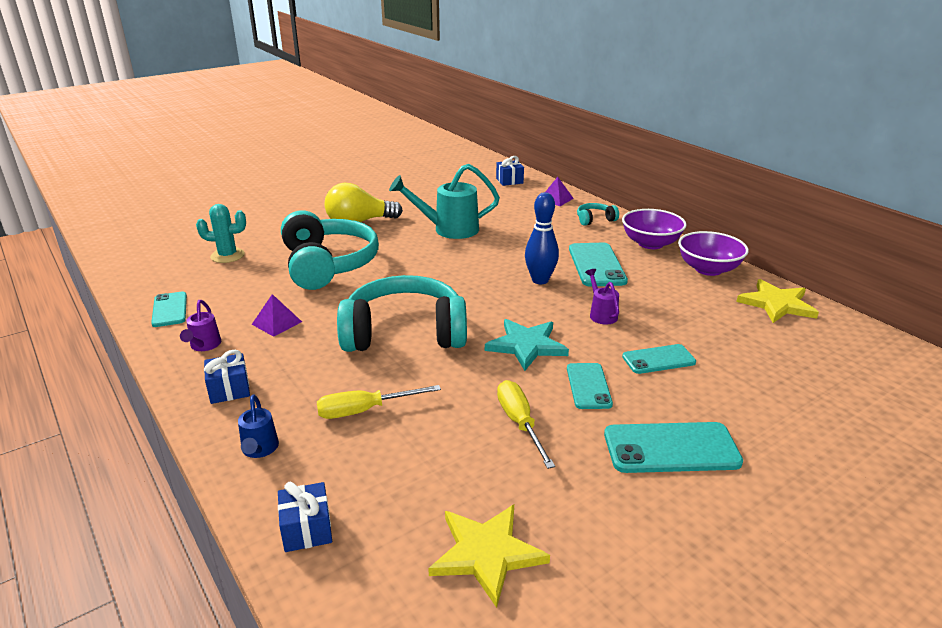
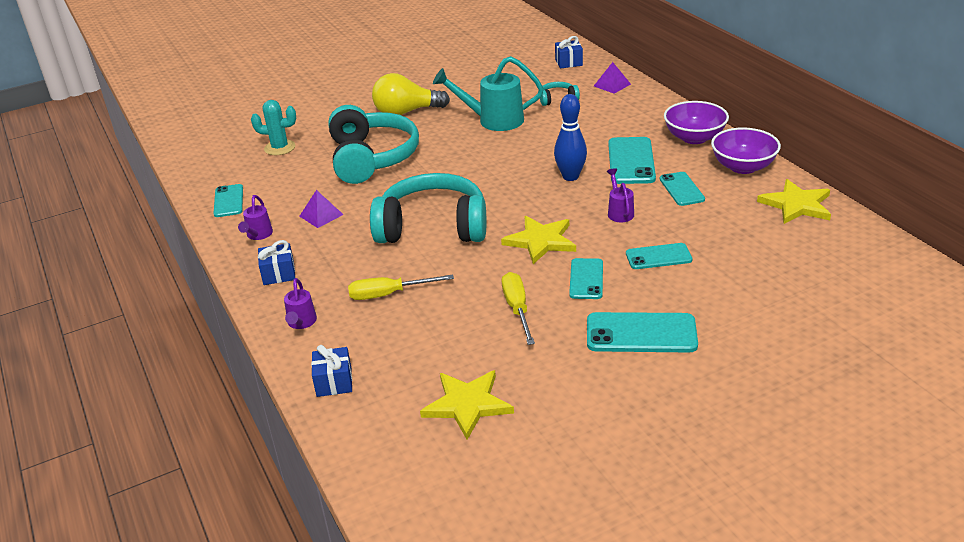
camera: 10 degrees right, 5 degrees up
blue watering can [238,395,279,458] -> purple watering can [284,278,317,329]
turquoise star [485,319,569,371] -> yellow star [501,216,576,264]
turquoise headphones [577,203,619,226] -> turquoise headphones moved to [540,82,580,106]
none -> turquoise phone [660,172,705,206]

